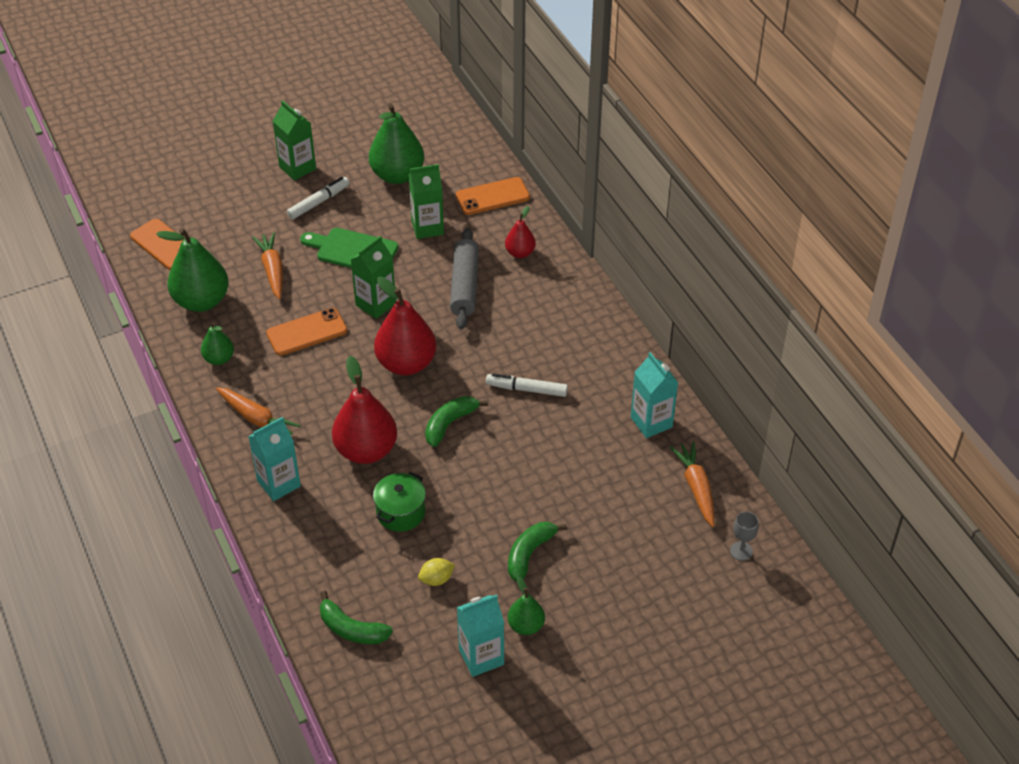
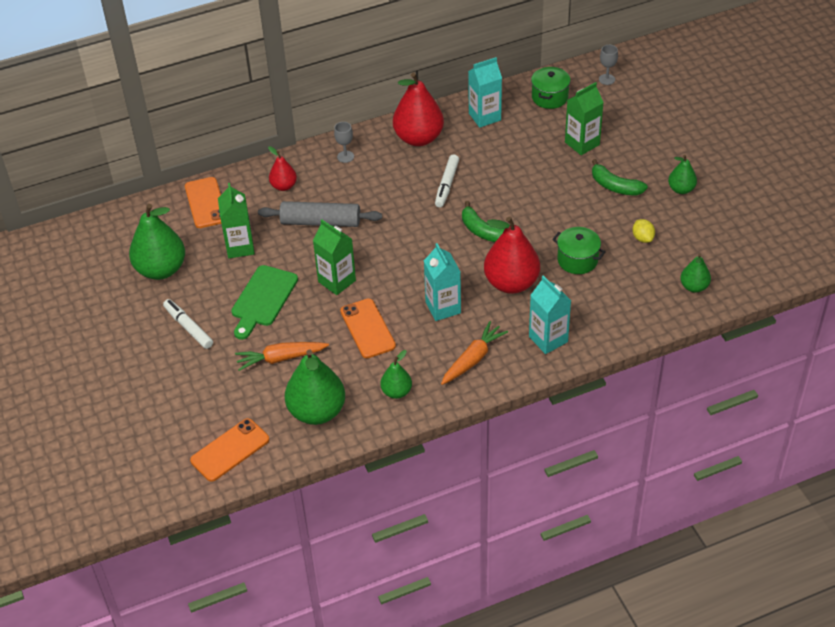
camera: 85 degrees left, 0 degrees up
green carton [273,100,316,181] -> green carton moved to [565,82,604,155]
green banana [320,591,393,644] -> green pear [680,253,711,293]
red pear [374,277,436,375] -> red pear moved to [393,72,444,146]
turquoise carton [457,594,504,677] -> turquoise carton moved to [424,243,461,321]
orange carrot [670,442,715,527] -> green pot [531,67,570,109]
none -> grey goblet [334,122,354,163]

